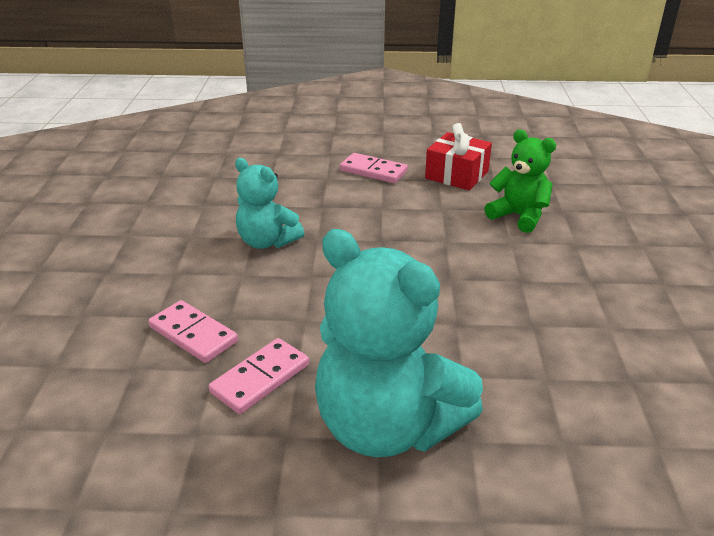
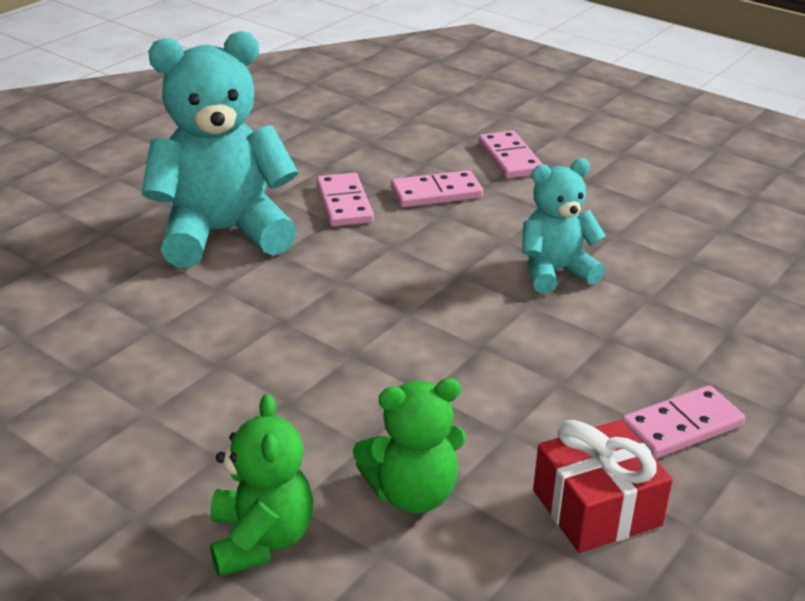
camera: 125 degrees right, 0 degrees up
none -> green teddy bear [210,394,313,577]
none -> pink domino [478,131,543,179]

